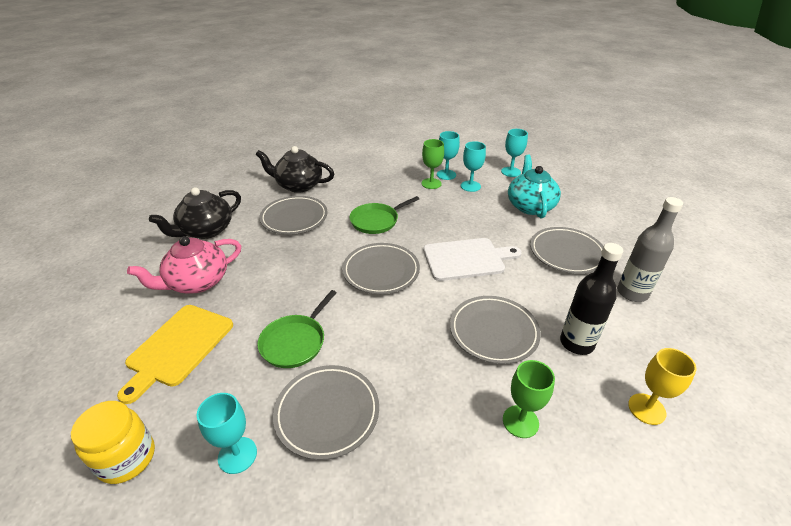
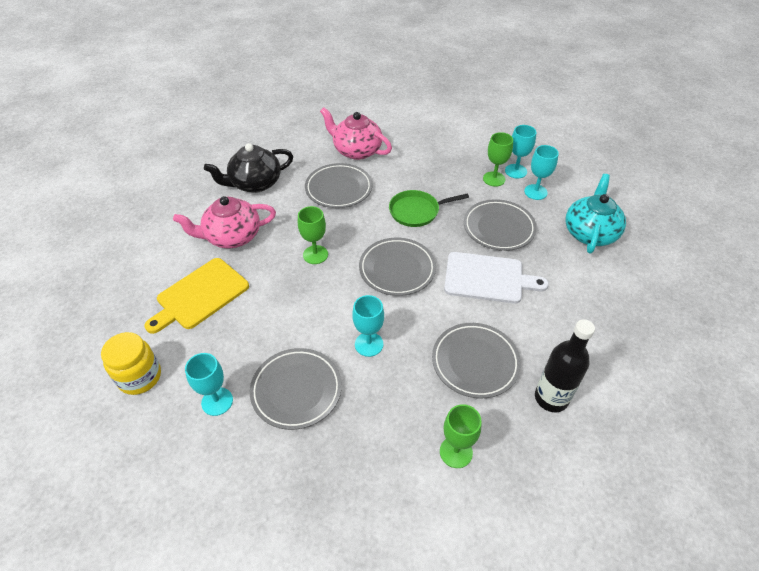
camera: 20 degrees right, 10 degrees up
black teapot [255,146,334,193] -> pink teapot [320,107,392,160]
green pan [257,290,337,368] -> none
turquoise goblet [501,129,528,177] -> turquoise goblet moved to [352,295,384,357]
grey plate [530,227,604,274] -> grey plate moved to [464,199,537,251]
grey bottle [617,197,683,302] -> none
yellow goblet [628,348,697,425] -> none
none -> green goblet [298,206,328,264]

